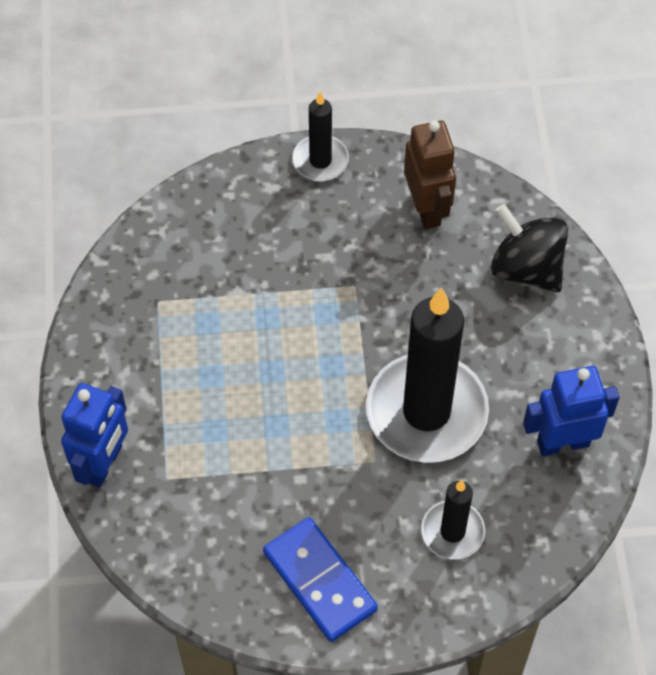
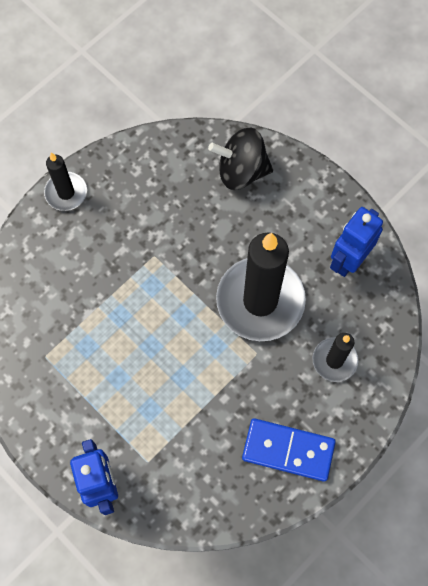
camera: 40 degrees left, 10 degrees up
brown robot [404,120,456,229] -> none

